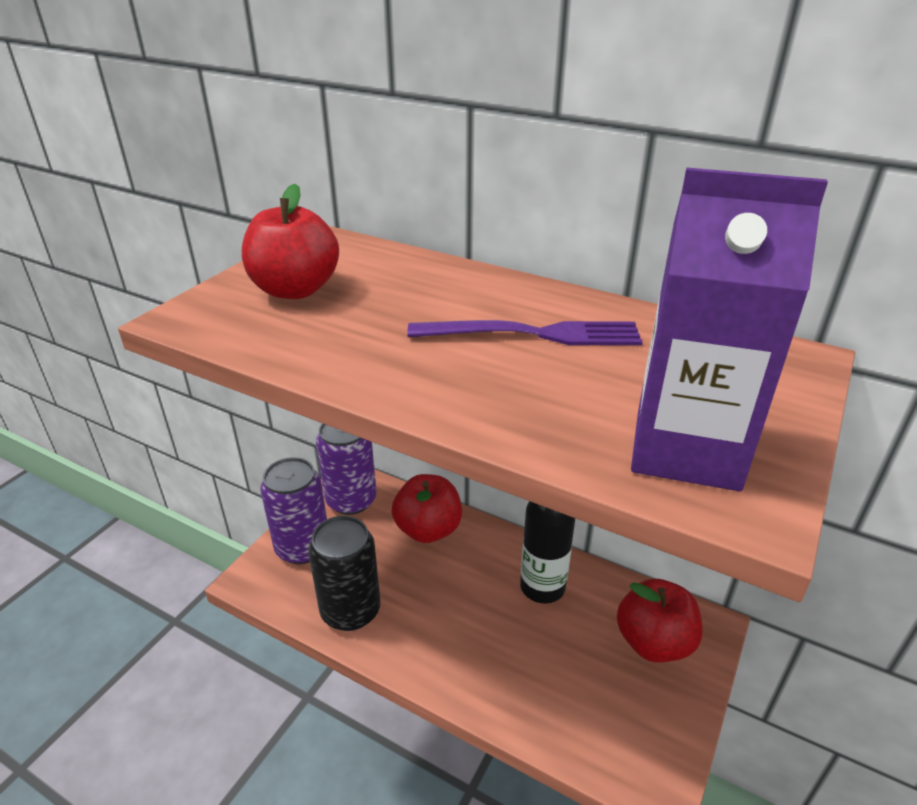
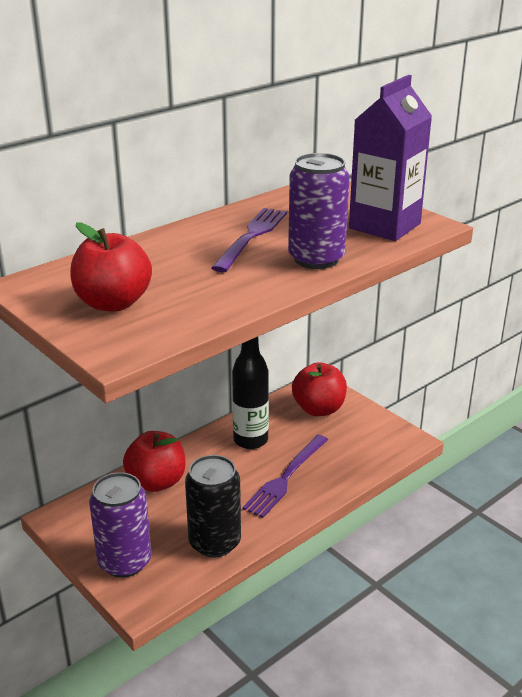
camera: 70 degrees left, 5 degrees down
purple can [316,423,377,515] -> purple can moved to [288,153,350,269]
none -> purple fork [242,435,328,518]

